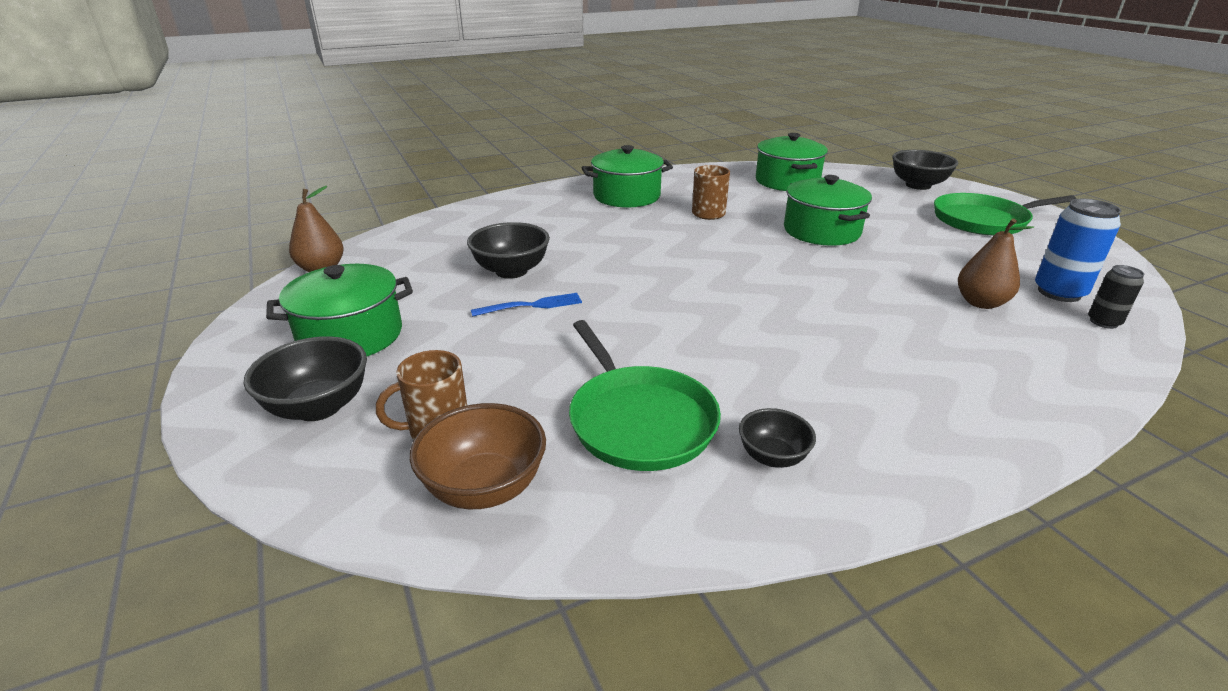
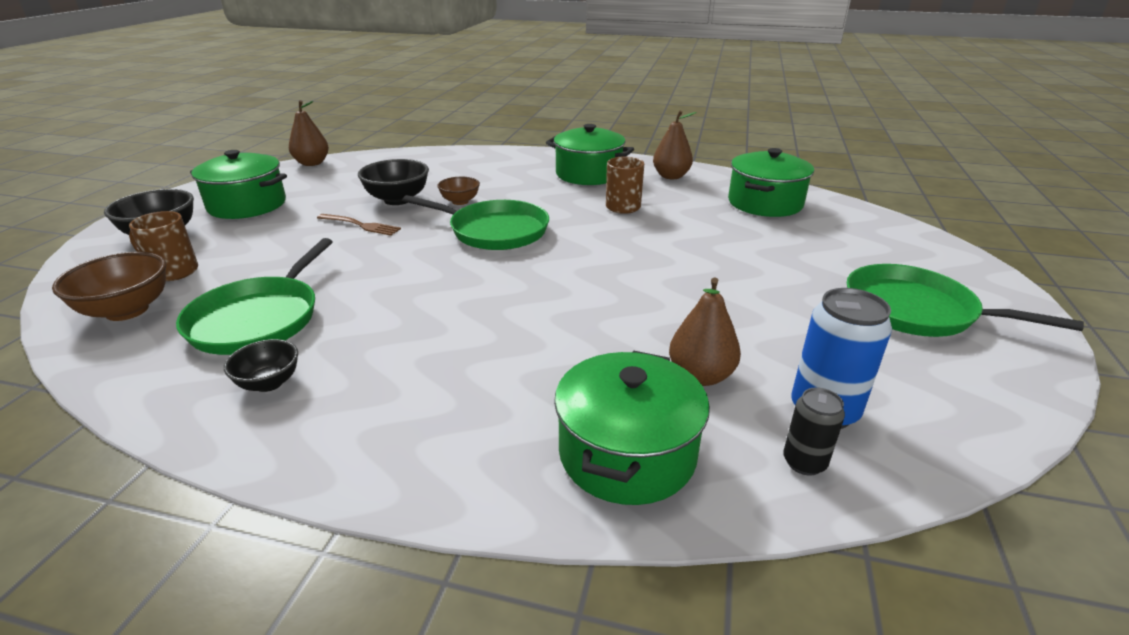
camera: 40 degrees right, 0 degrees up
blue fork [471,293,582,317] -> brown fork [317,214,401,236]
green pot [784,175,872,246] -> green pot moved to [554,351,710,505]
black bowl [892,150,958,190] -> none
none -> green pan [403,195,549,250]
none -> brown bowl [437,177,480,205]
none -> brown pear [653,111,697,179]

